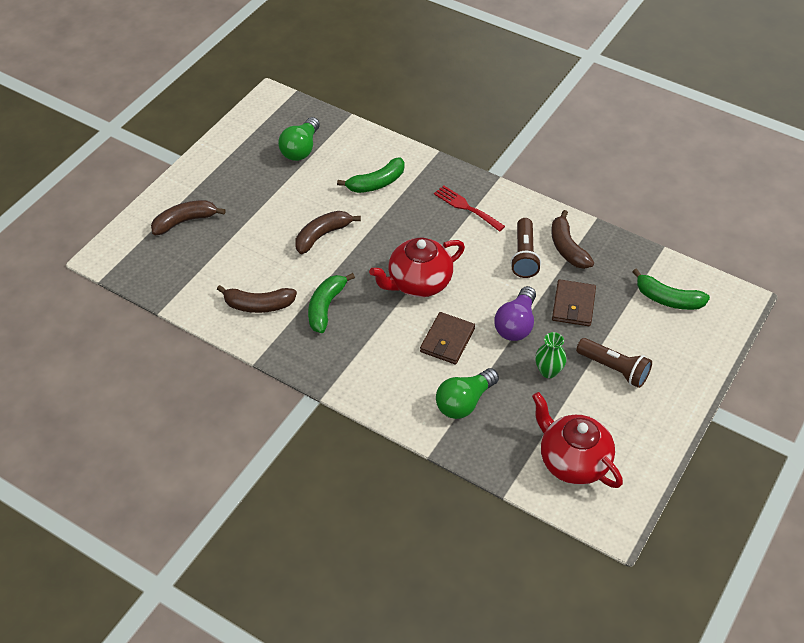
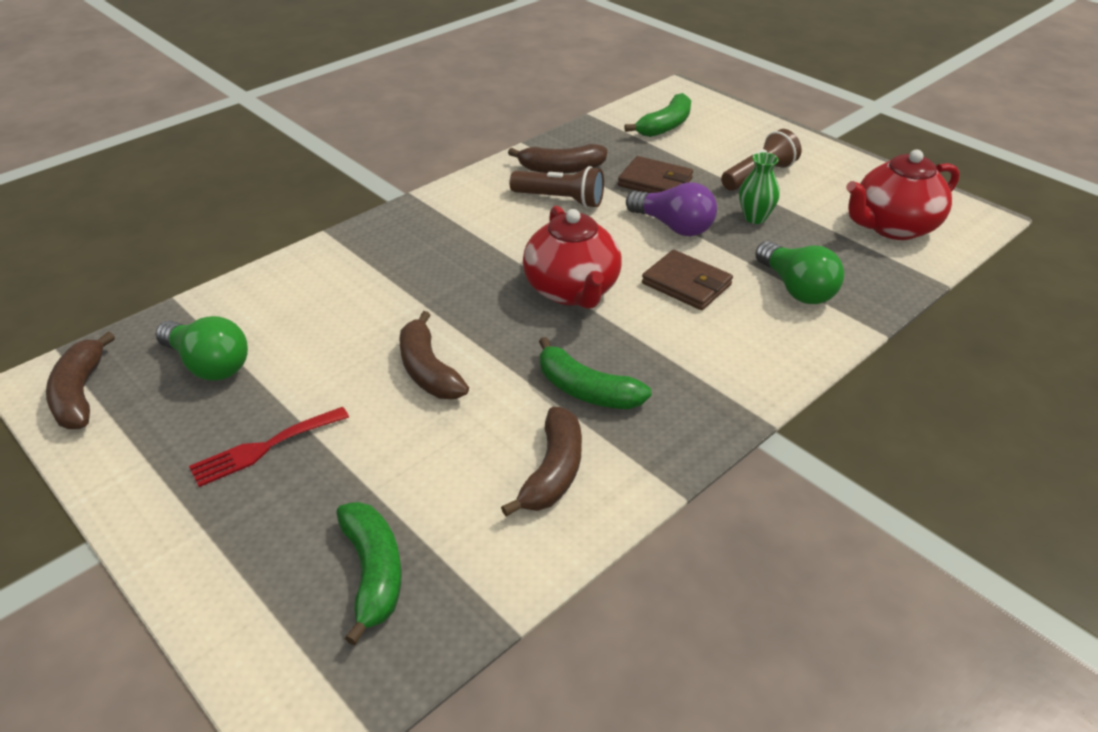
camera: 75 degrees left, 10 degrees down
brown banana [151,200,226,235] -> brown banana moved to [46,332,115,429]
green banana [337,157,405,193] -> green banana moved to [336,502,401,645]
red fork [434,185,505,232] -> red fork moved to [189,407,349,487]

